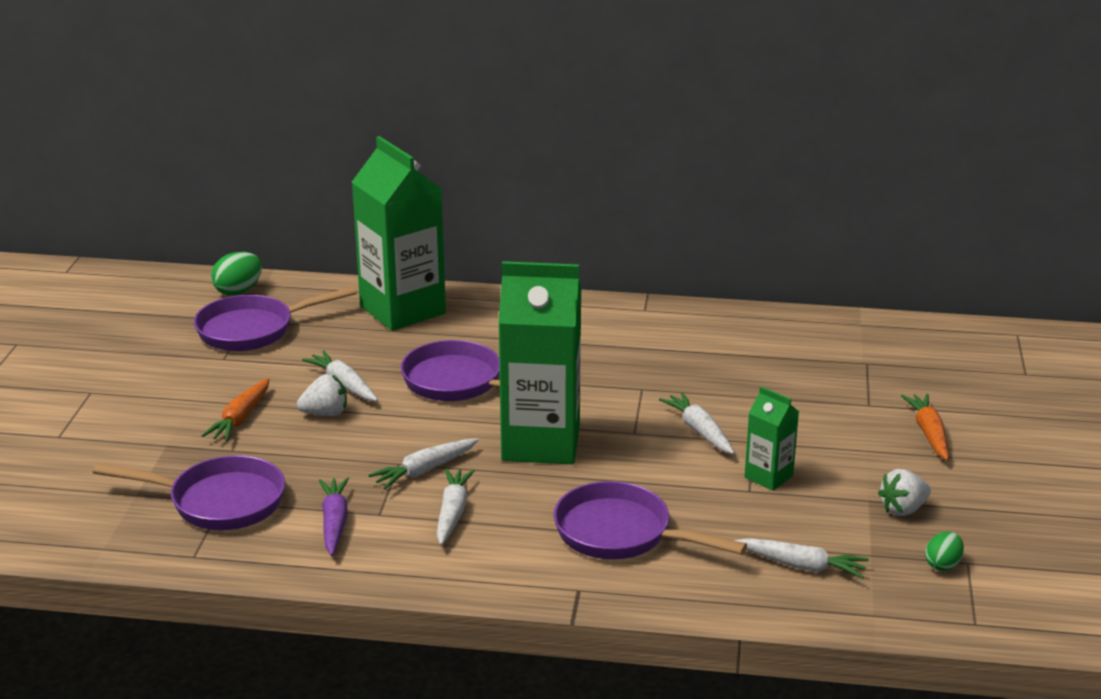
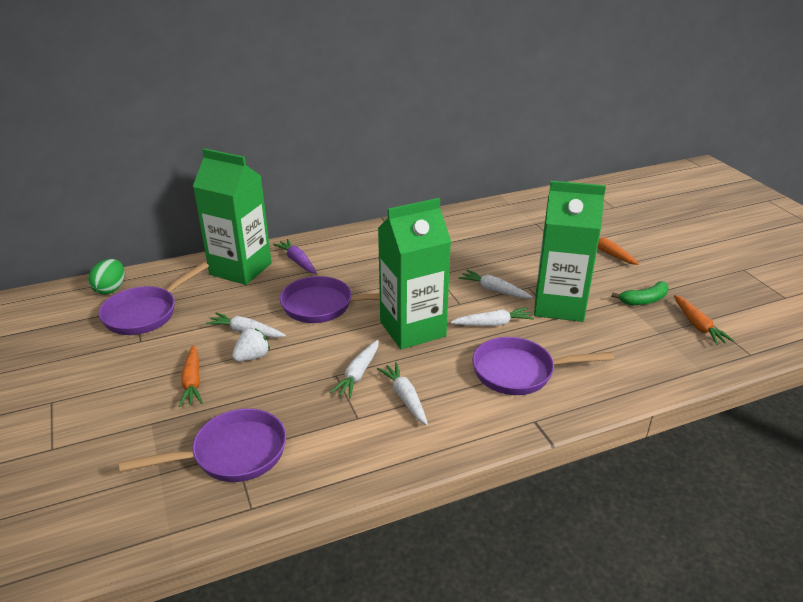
camera: 30 degrees left, 5 degrees up
purple carrot [319,477,349,556] -> purple carrot moved to [273,239,317,274]
white carrot [734,538,869,579] -> white carrot moved to [450,307,534,326]
green carton [744,387,799,491] -> green carton [534,181,606,322], size x2.11
white strawberry [878,469,931,516] -> green banana [611,281,669,305]
green egg [925,532,964,571] -> orange carrot [674,295,734,345]

